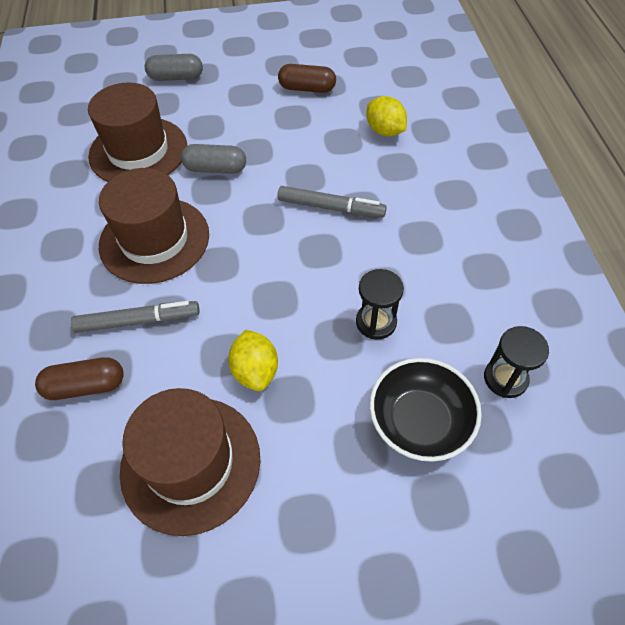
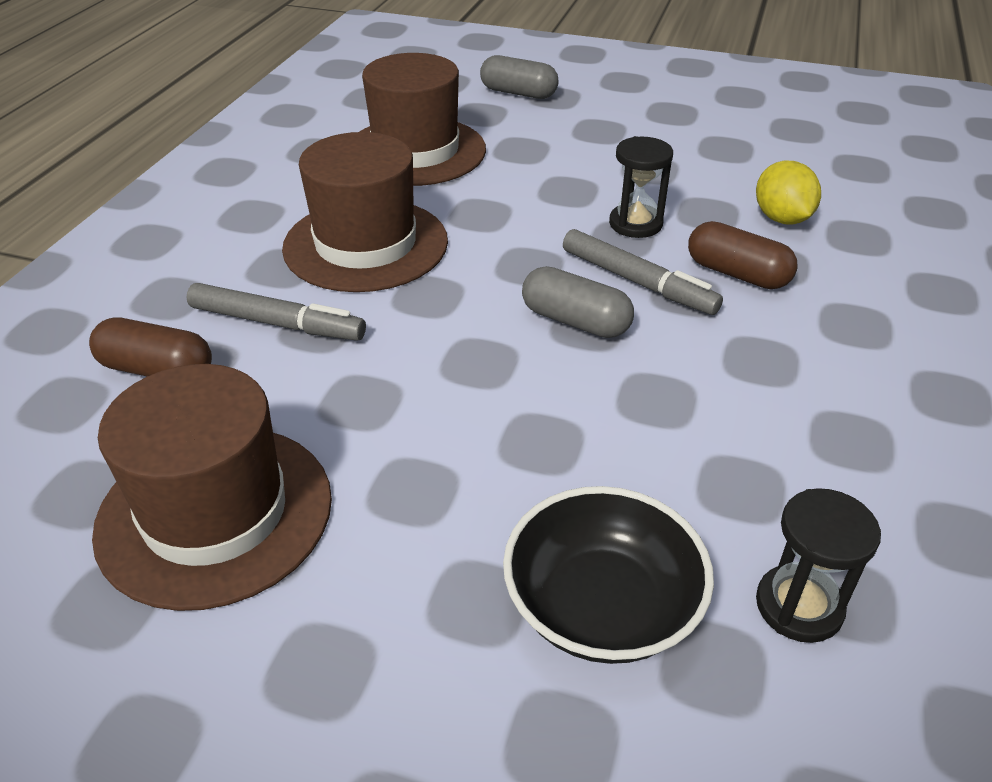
camera: 25 degrees right, 15 degrees down
grey capsule [181,144,246,174] -> grey capsule moved to [522,266,634,338]
yellow lemon [228,330,278,391] -> none
brown capsule [278,64,336,93] -> brown capsule moved to [688,221,797,289]
black hourglass [356,269,404,340] -> black hourglass moved to [609,136,673,238]

